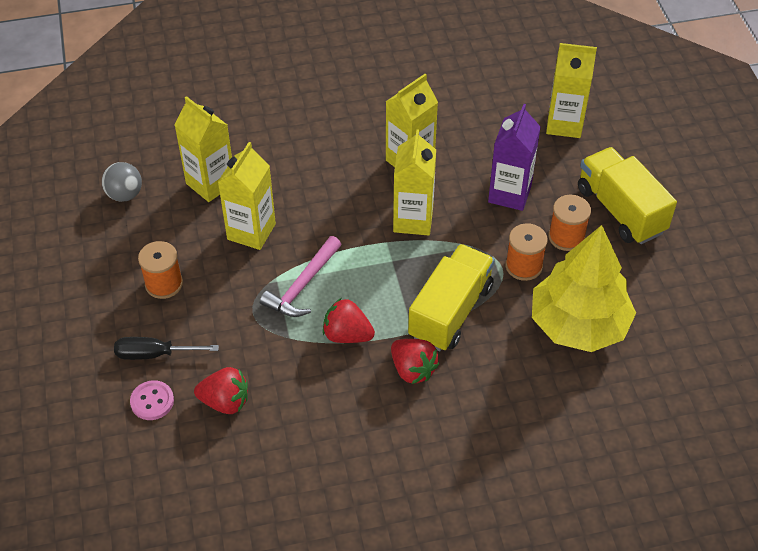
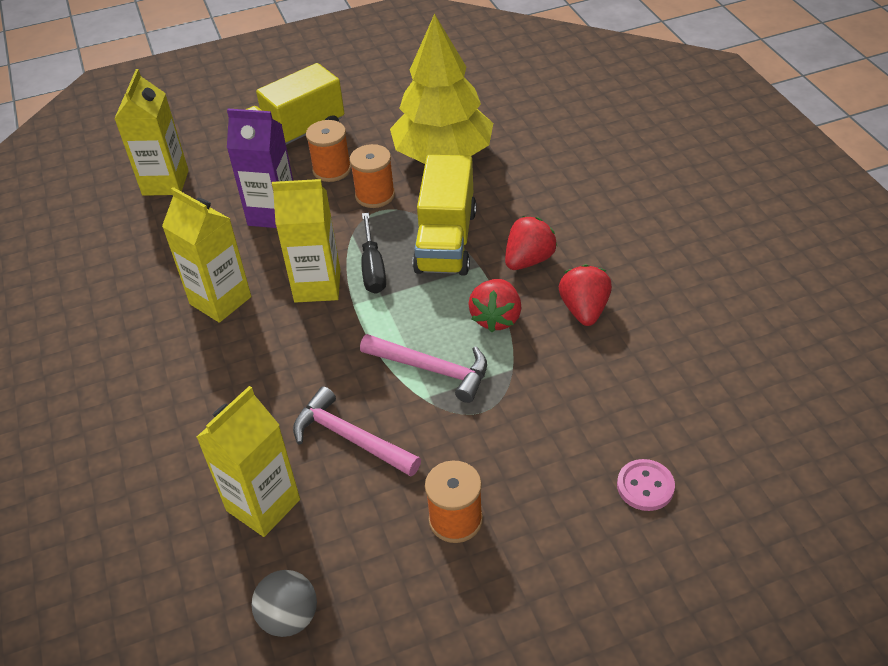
camera: 95 degrees left, 5 degrees down
black screwdriver [114,337,219,360] -> black screwdriver moved to [361,213,386,294]
red strawberry [194,367,248,414] -> red strawberry moved to [559,264,612,326]
yellow carton [218,142,276,250] -> pink hammer [293,386,421,477]
yellow truck [408,244,495,351] -> yellow truck turned 105 degrees counterclockwise [412,155,477,276]

